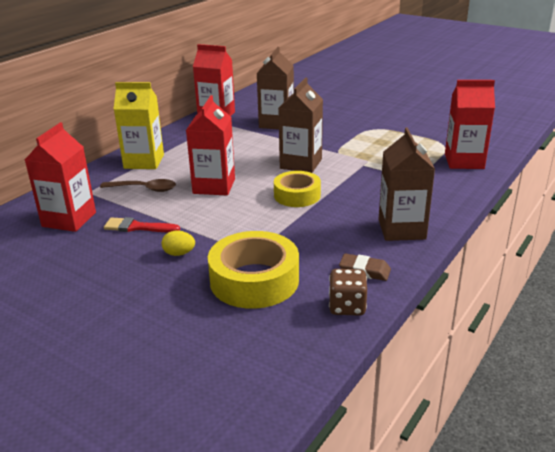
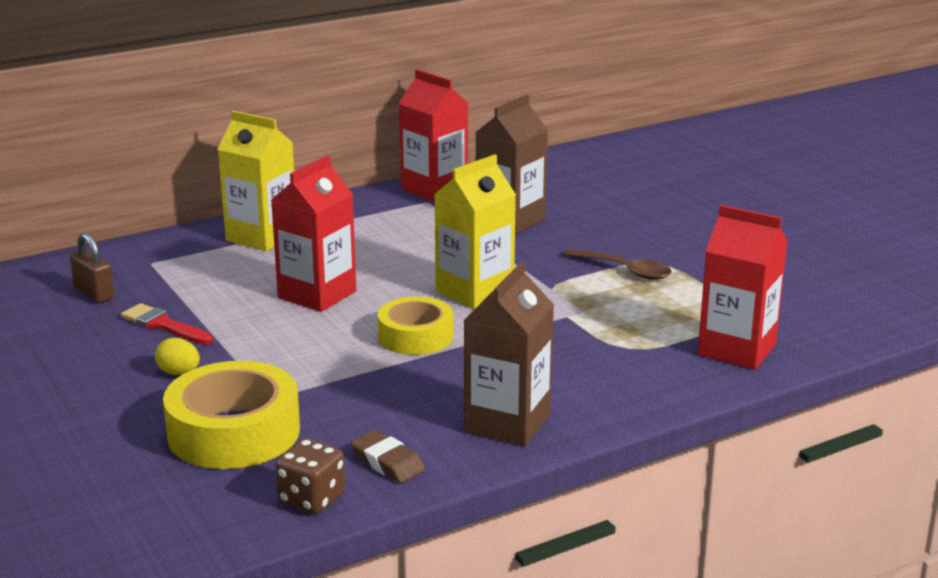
camera: 25 degrees right, 5 degrees down
red carton [25,122,96,232] -> brown padlock [70,233,114,303]
brown spoon [100,179,176,192] -> brown spoon moved to [563,248,672,280]
brown carton [278,78,323,173] -> yellow carton [434,154,516,309]

